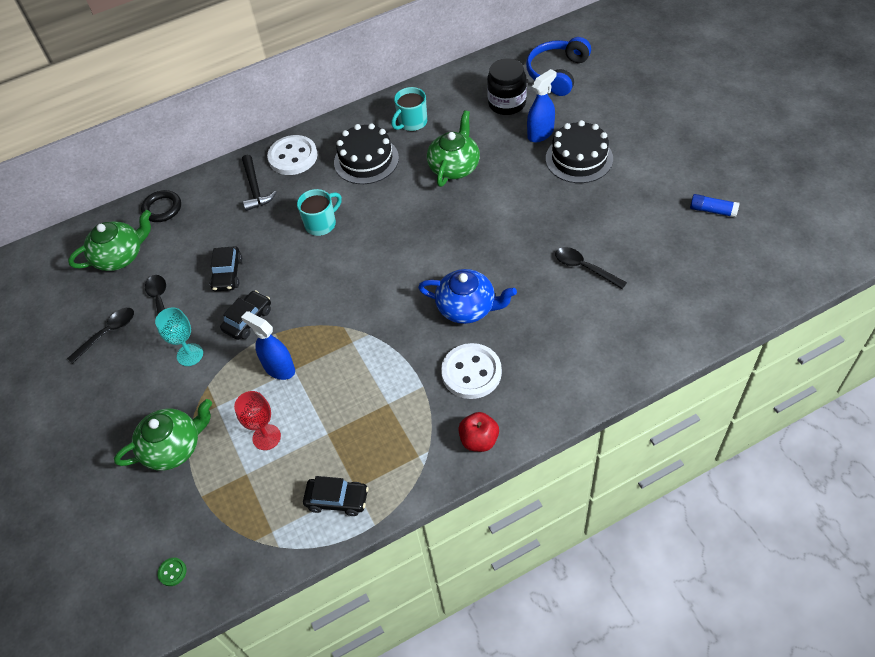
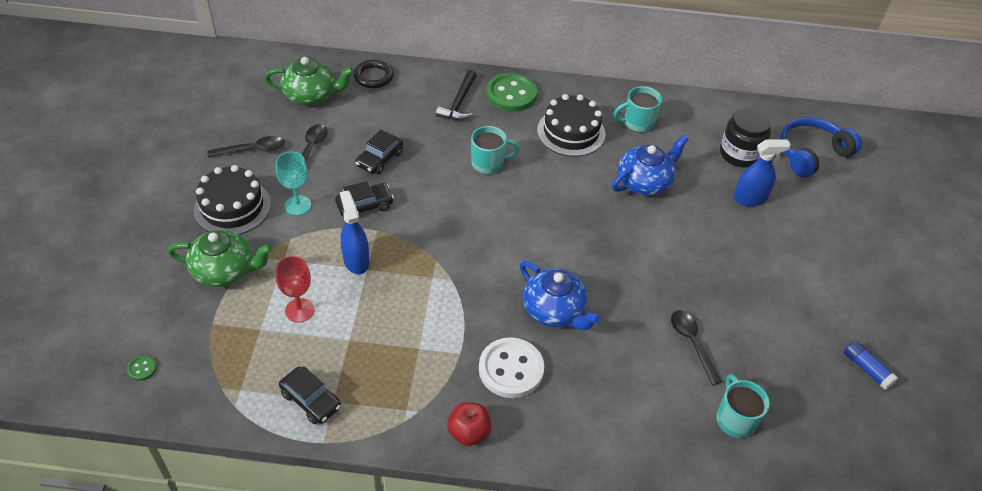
camera: 25 degrees right, 5 degrees down
white button [267,135,318,175] -> green button [486,73,537,112]
green teapot [427,110,480,187] -> blue teapot [612,135,689,196]
black cake [546,120,613,183] -> black cake moved to [194,165,271,234]
none -> turquoise mug [717,374,770,438]

